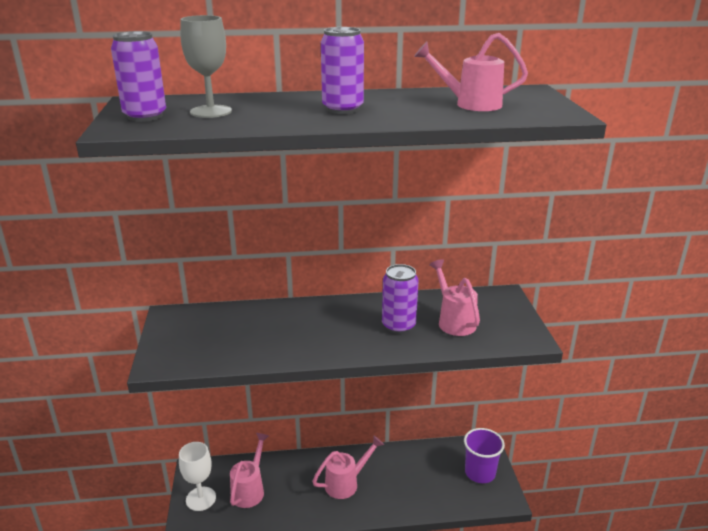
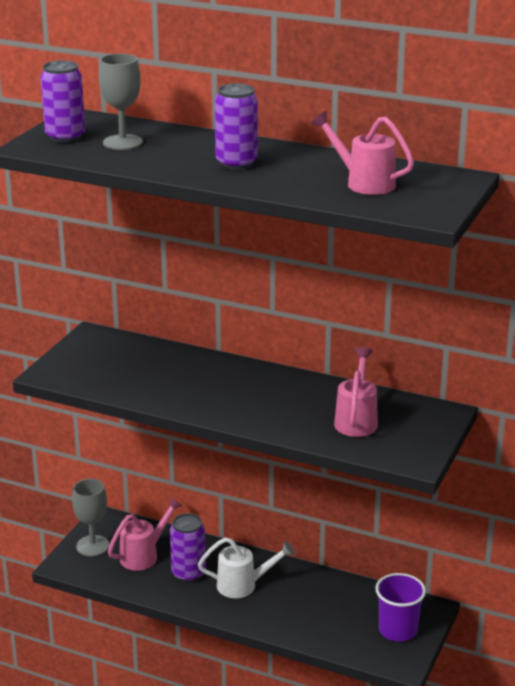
camera: 30 degrees right, 0 degrees up
white goblet [179,442,216,511] -> grey goblet [72,479,109,556]
pink watering can [312,436,384,499] -> white watering can [198,537,295,598]
purple can [382,264,418,334] -> purple can moved to [170,513,206,582]

